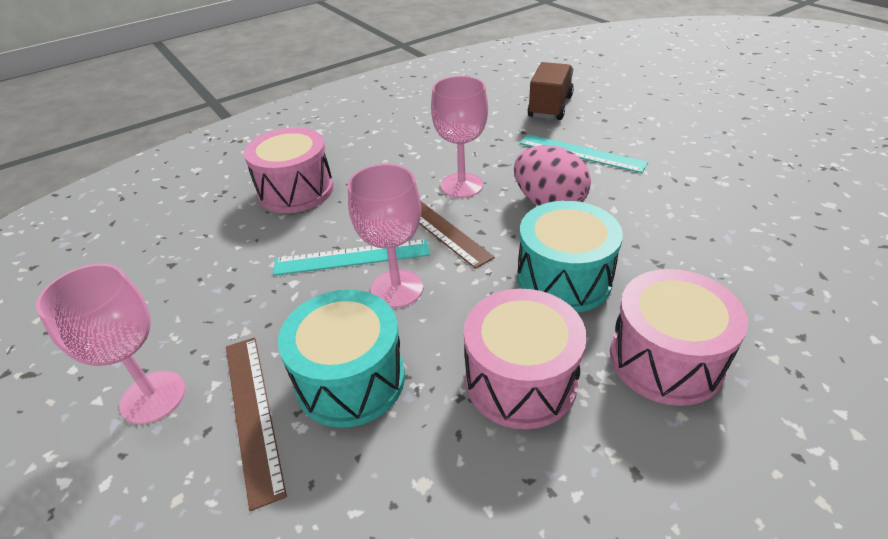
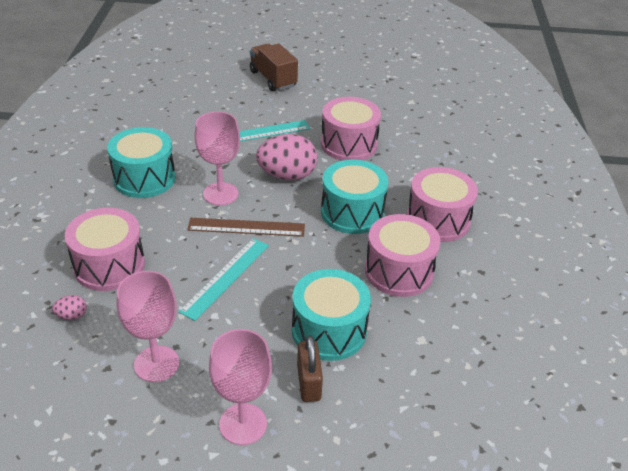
camera: 55 degrees left, 0 degrees up
brown ruler [226,337,287,511] -> brown padlock [297,335,323,402]
pink goblet [348,164,423,308] -> pink goblet moved to [117,271,179,382]
brown truck [528,62,574,120] -> brown truck moved to [250,43,298,91]
none -> pink egg [52,295,87,320]
none -> turquoise drum [107,127,175,198]
none -> pink drum [321,97,381,161]

